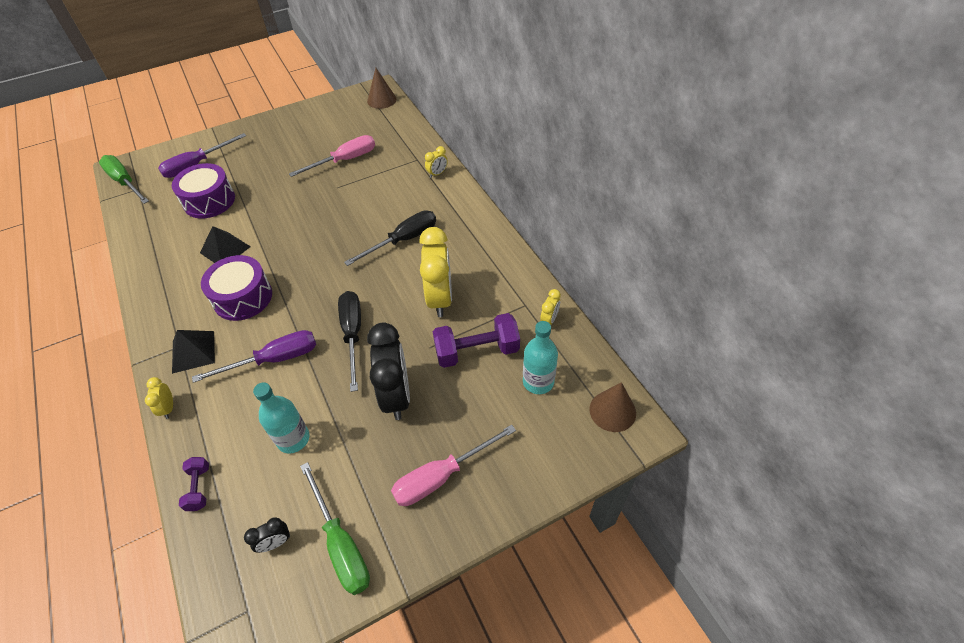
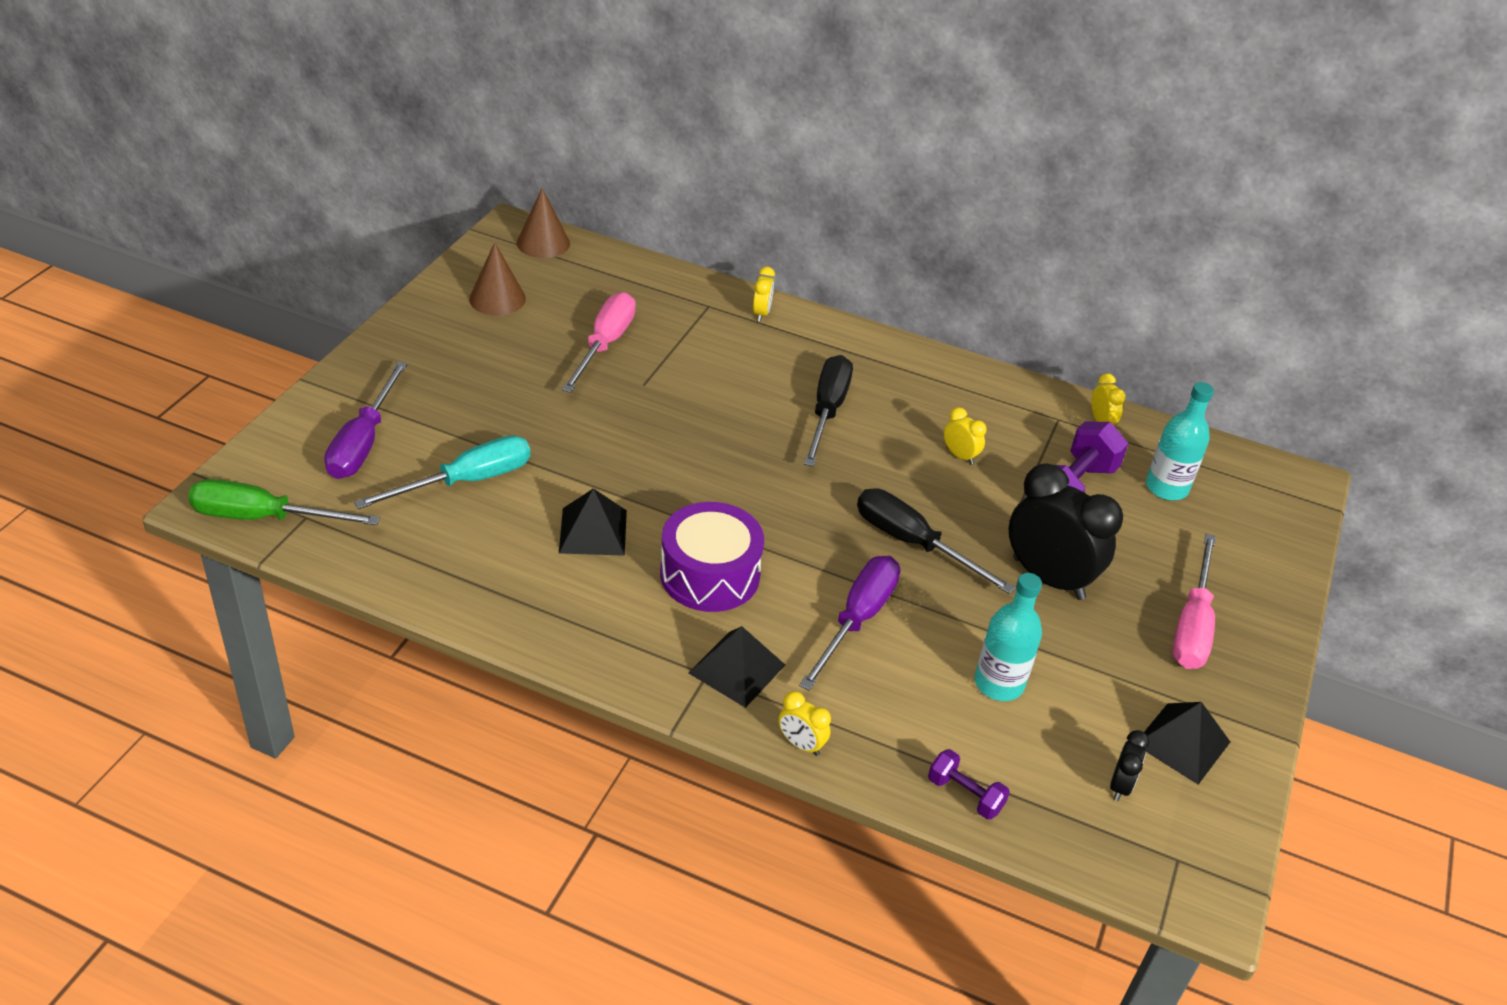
camera: 45 degrees left, 10 degrees down
purple drum [172,163,235,219] -> turquoise screwdriver [354,435,530,509]
green screwdriver [300,462,370,595] -> black pyramid [1144,702,1230,785]
yellow clock [419,227,452,317] -> yellow clock [944,407,986,465], size x0.45
brown cone [589,382,636,432] -> brown cone moved to [469,242,526,316]

